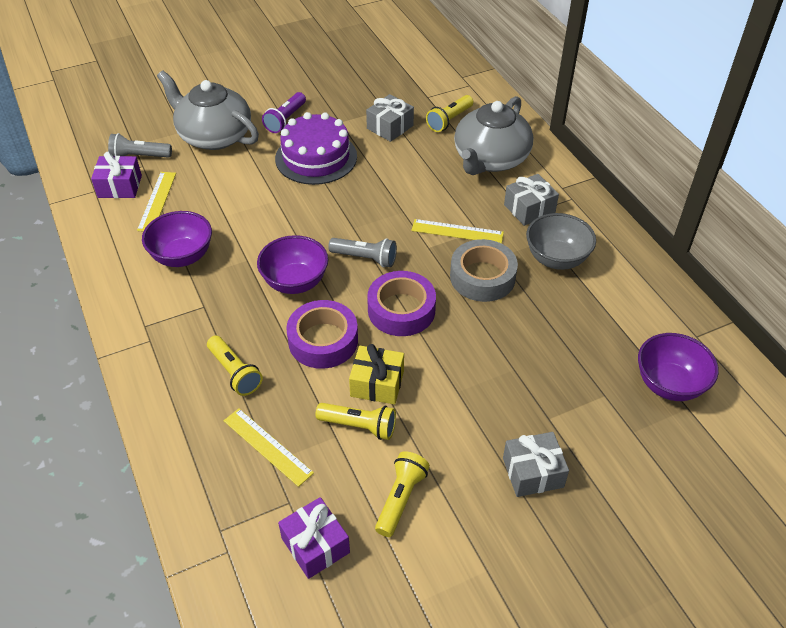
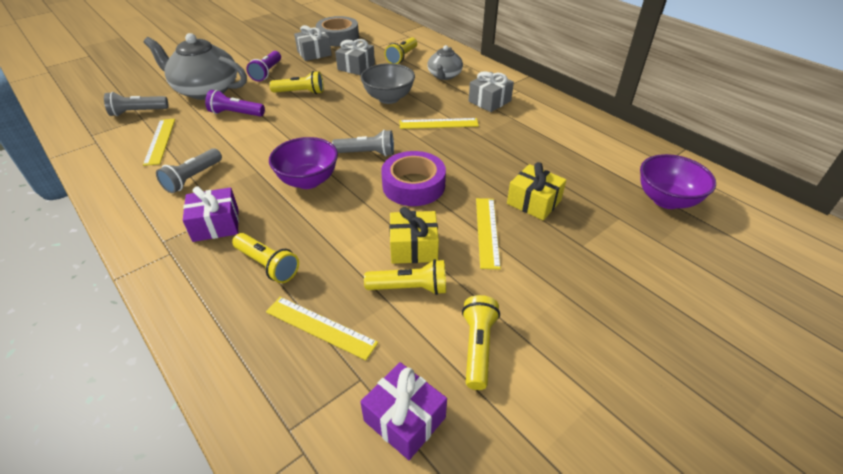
camera: 15 degrees left, 5 degrees down
purple gift [91,152,142,198] -> purple gift moved to [183,186,239,242]
purple bowl [142,211,212,267] -> grey flashlight [156,148,222,193]
purple cake [275,112,357,185] -> yellow flashlight [269,71,324,94]
purple tape [286,300,358,369] -> none
grey tape [450,239,518,302] -> grey tape moved to [316,16,359,46]
grey teapot [454,96,533,175] -> grey teapot [427,45,463,80], size x0.56
grey gift [503,432,569,497] -> grey gift moved to [294,25,332,61]
grey bowl [526,213,596,270] -> grey bowl moved to [360,63,415,104]
none -> purple flashlight [205,90,265,117]
none -> yellow ruler [476,198,501,269]
none -> yellow gift [507,162,566,220]

